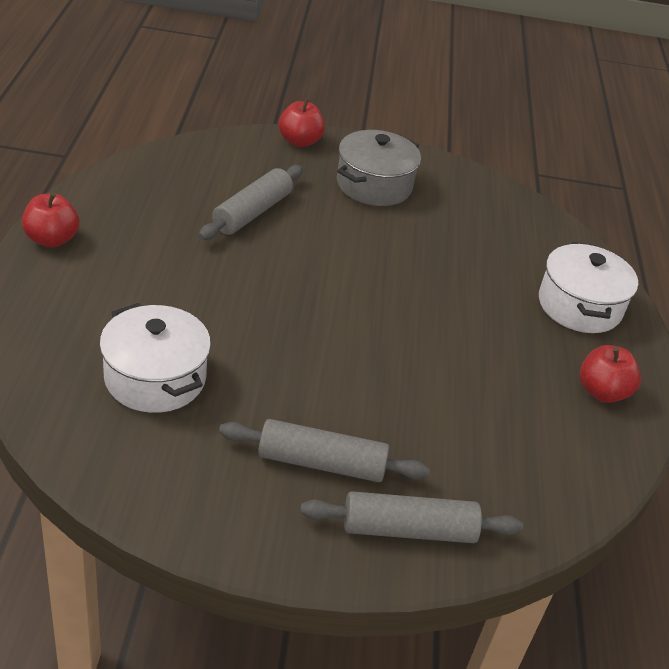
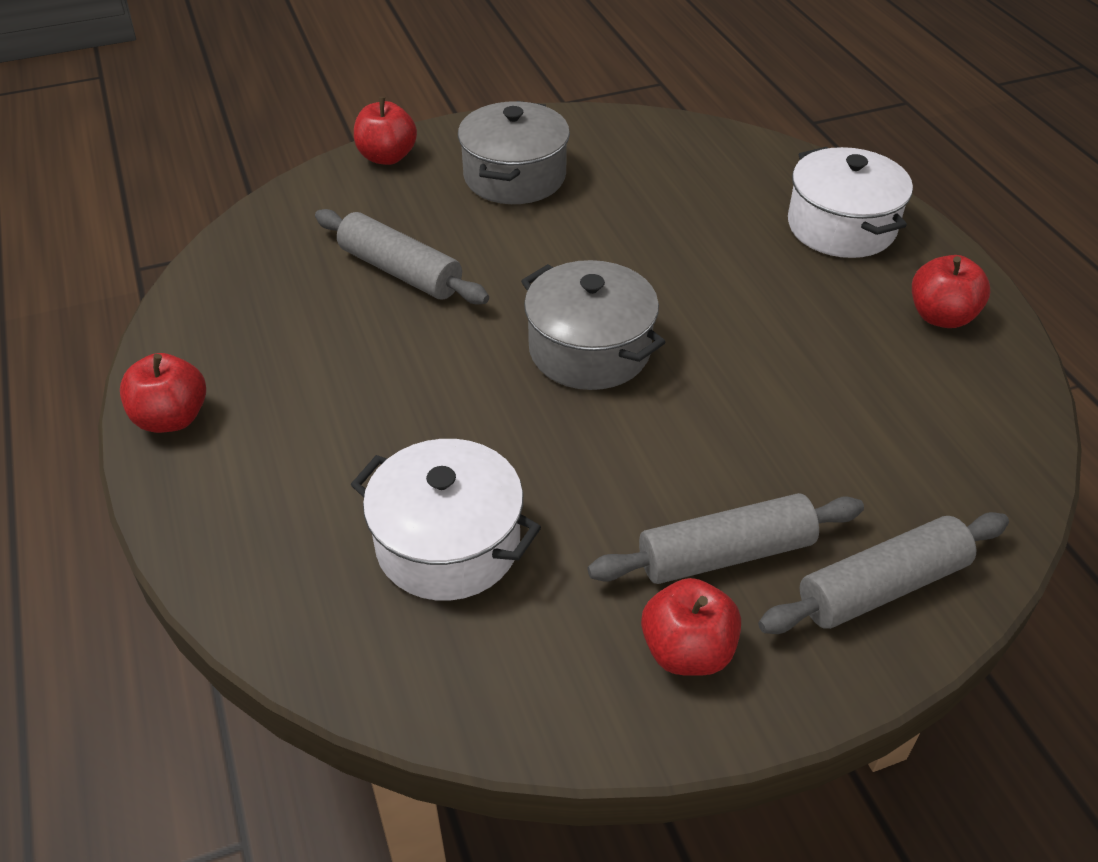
camera: 20 degrees left, 5 degrees up
grey rolling pin [199,165,303,240] -> grey rolling pin turned 60 degrees counterclockwise [315,209,489,304]
none -> grey pot [521,260,665,390]
none -> red apple [641,578,741,676]

